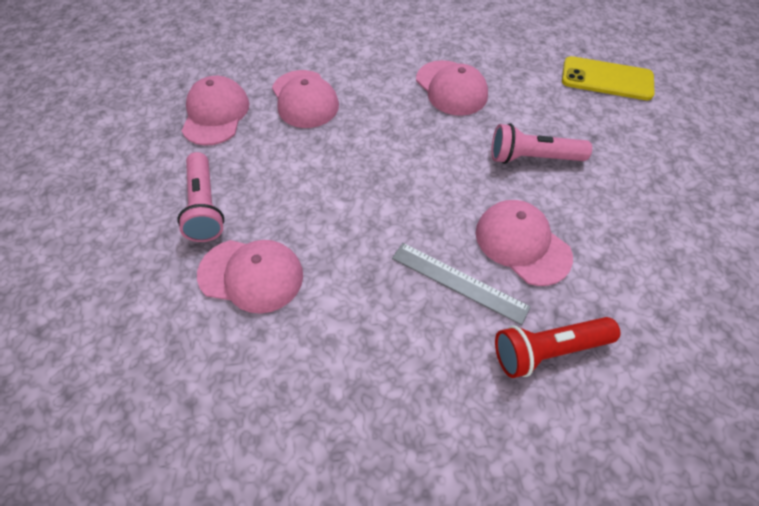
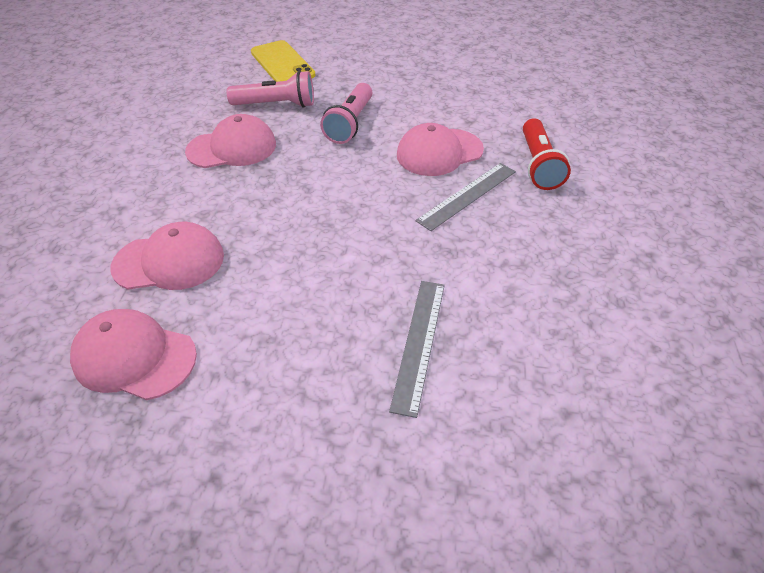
camera: 75 degrees left, 10 degrees down
pink flashlight [177,152,224,242] -> pink flashlight moved to [226,71,314,108]
pink cap [197,240,303,314] -> grey ruler [389,281,445,418]
yellow phone [562,56,655,100] -> yellow phone turned 60 degrees counterclockwise [251,40,315,82]

